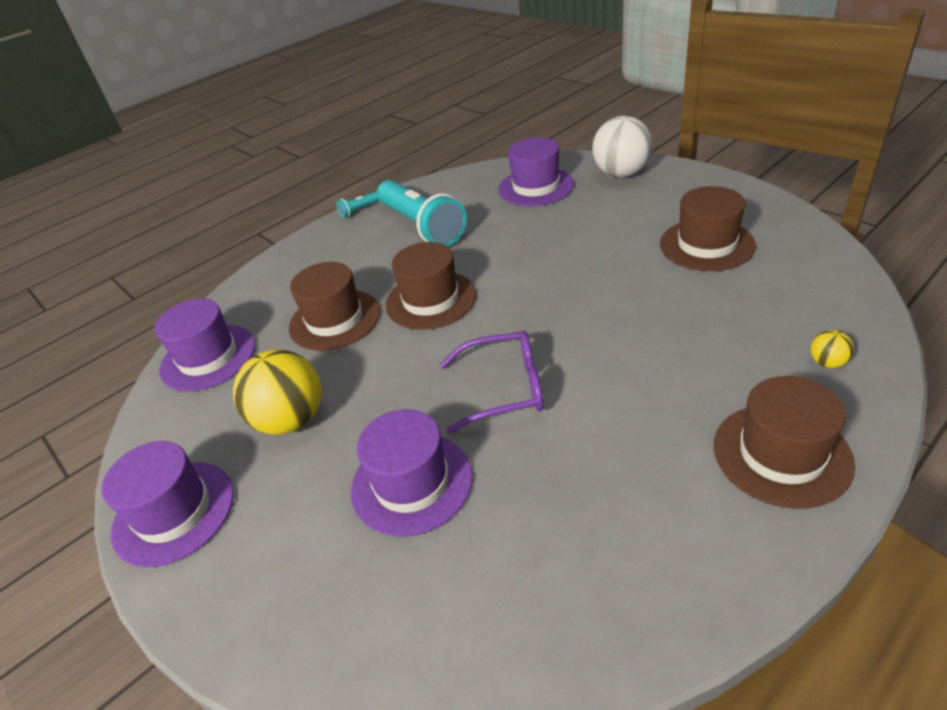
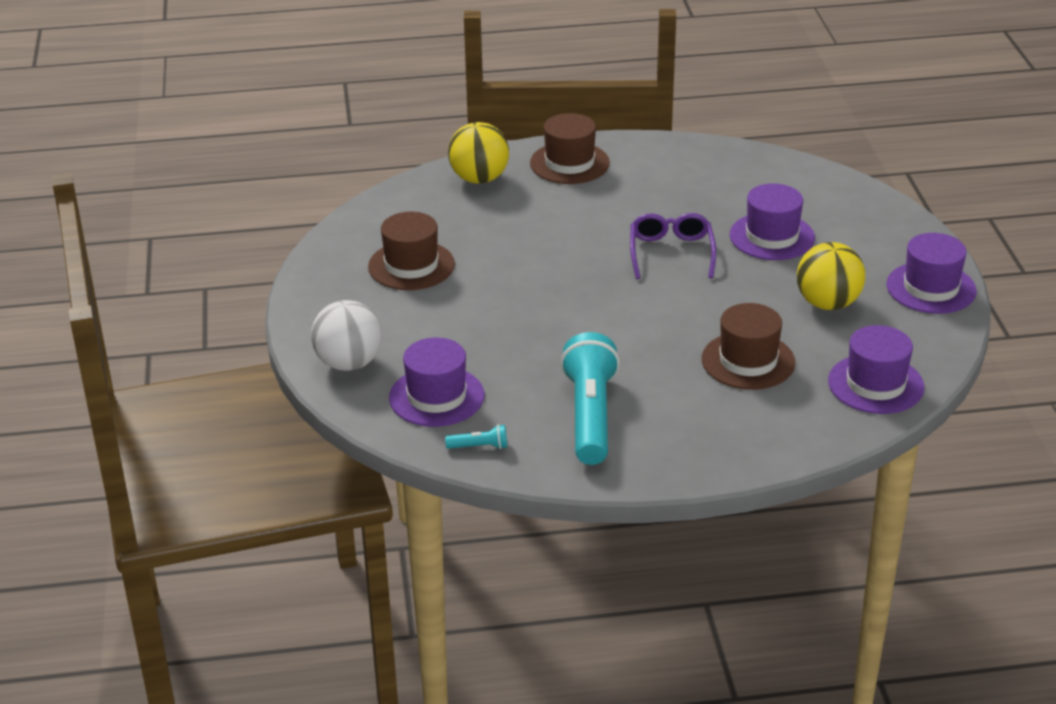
camera: 150 degrees left, 5 degrees down
turquoise flashlight [336,191,380,218] -> turquoise flashlight moved to [445,425,507,449]
brown hat [385,242,476,330] -> none
purple glasses [440,331,544,433] -> purple glasses turned 60 degrees clockwise [630,213,716,279]
yellow ball [811,330,854,368] -> yellow ball [448,122,509,183], size x2.31

